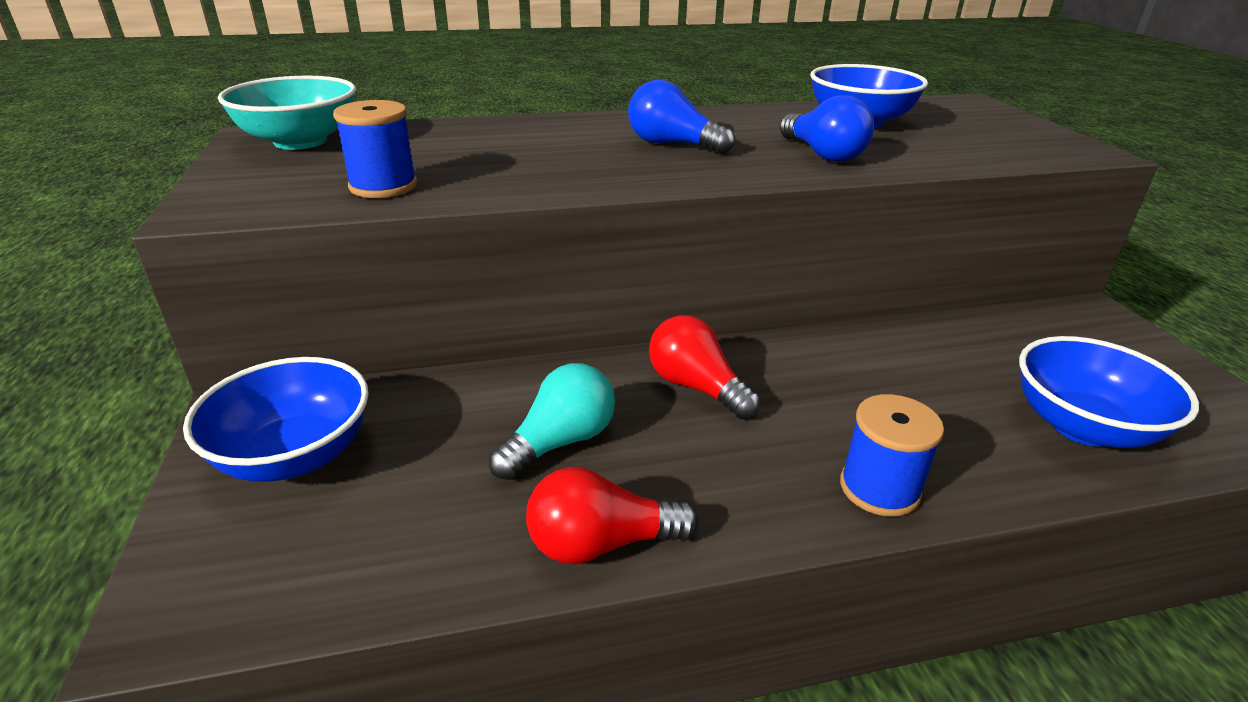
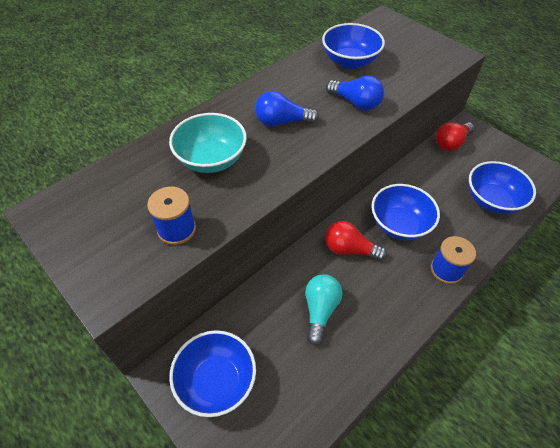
camera: 30 degrees left, 20 degrees up
turquoise bowl [218,76,356,150] -> turquoise bowl moved to [169,113,247,173]
red light bulb [526,467,699,564] -> red light bulb moved to [436,122,474,151]
none -> blue bowl [371,184,440,240]

